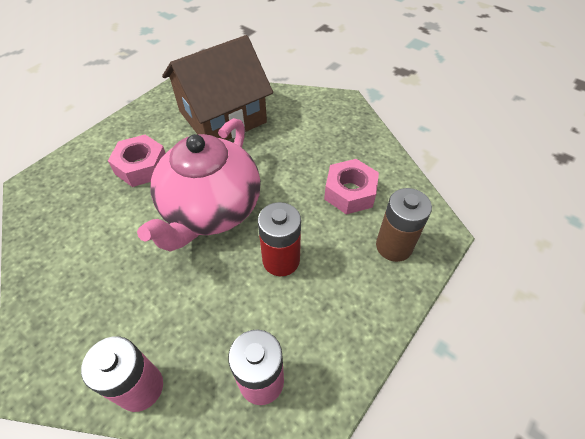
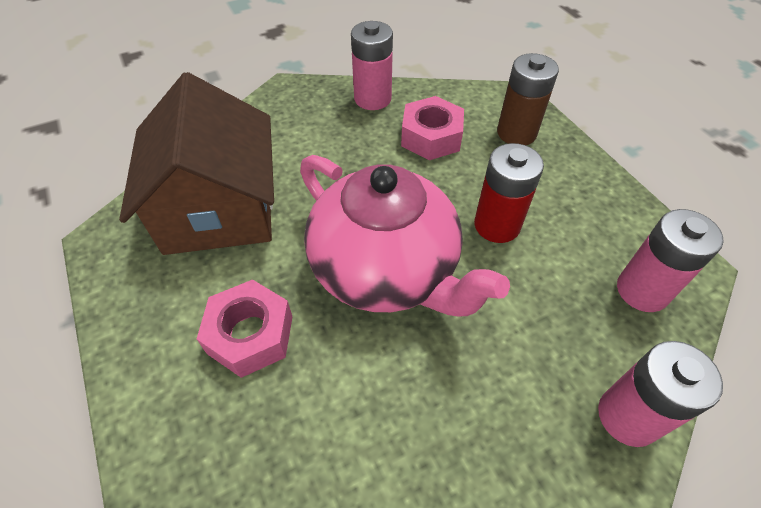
camera: 65 degrees left, 0 degrees up
none -> pink battery [351,21,393,110]

